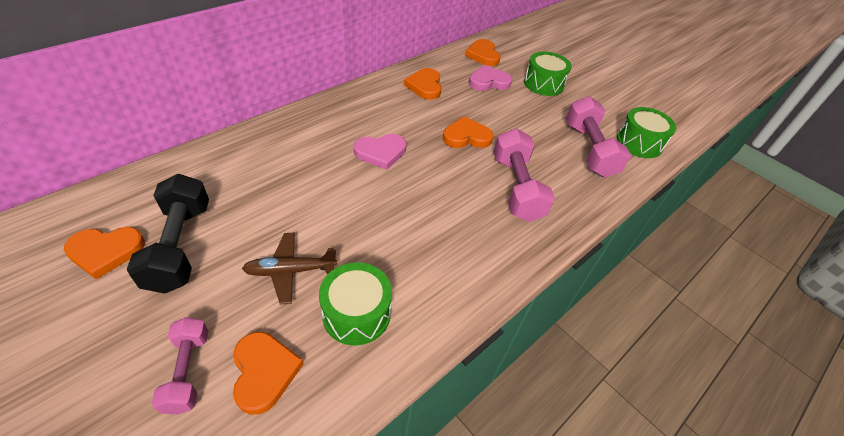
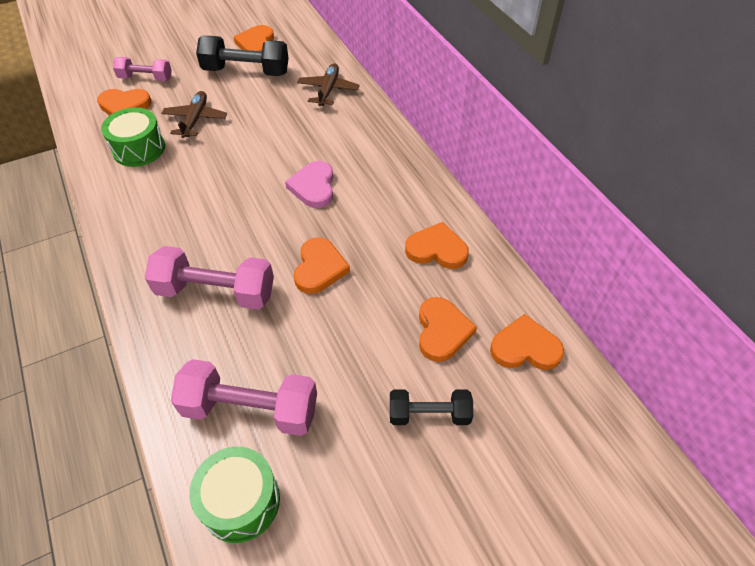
camera: 110 degrees right, 5 degrees up
pink heart [469,65,512,91] -> orange heart [419,297,477,362]
green drum [524,52,572,96] -> black dumbbell [390,390,473,425]
none -> brown plane [297,63,360,106]

